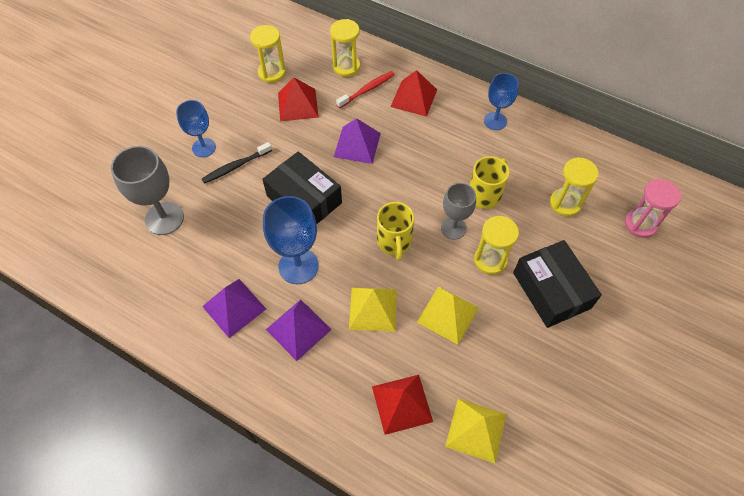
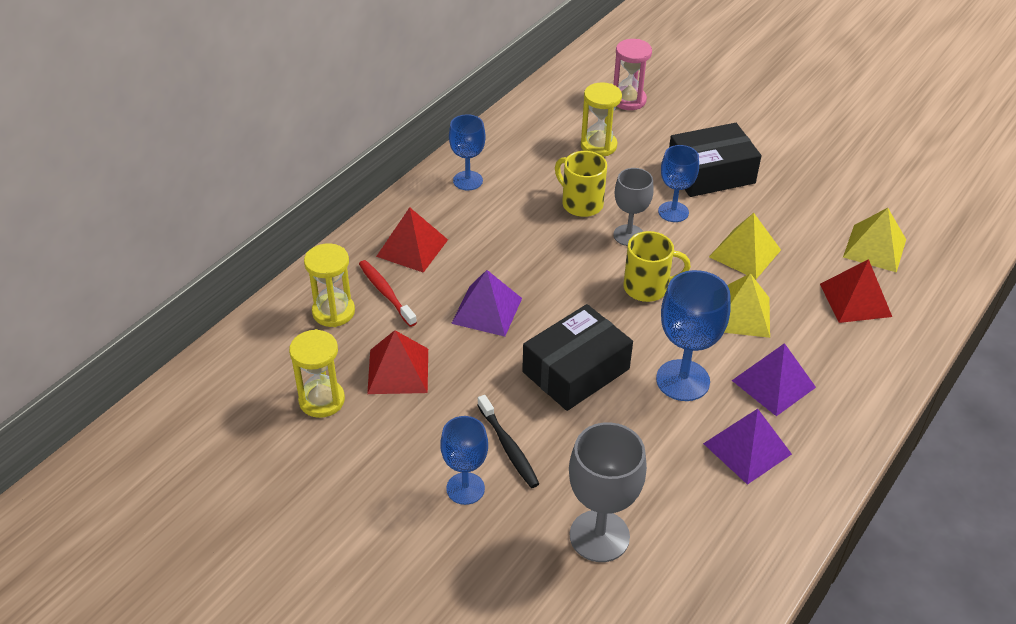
camera: 85 degrees left, 15 degrees down
yellow hourglass [474,216,519,275] -> blue goblet [658,145,699,222]

